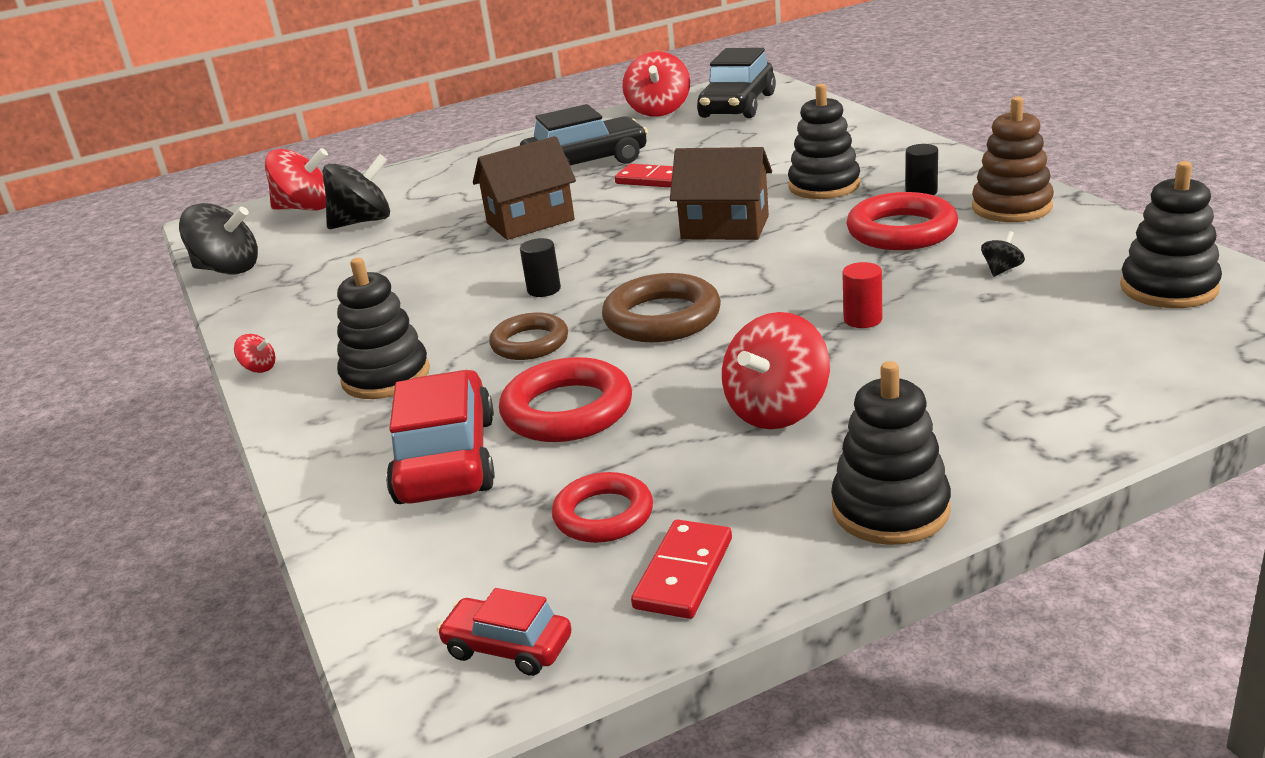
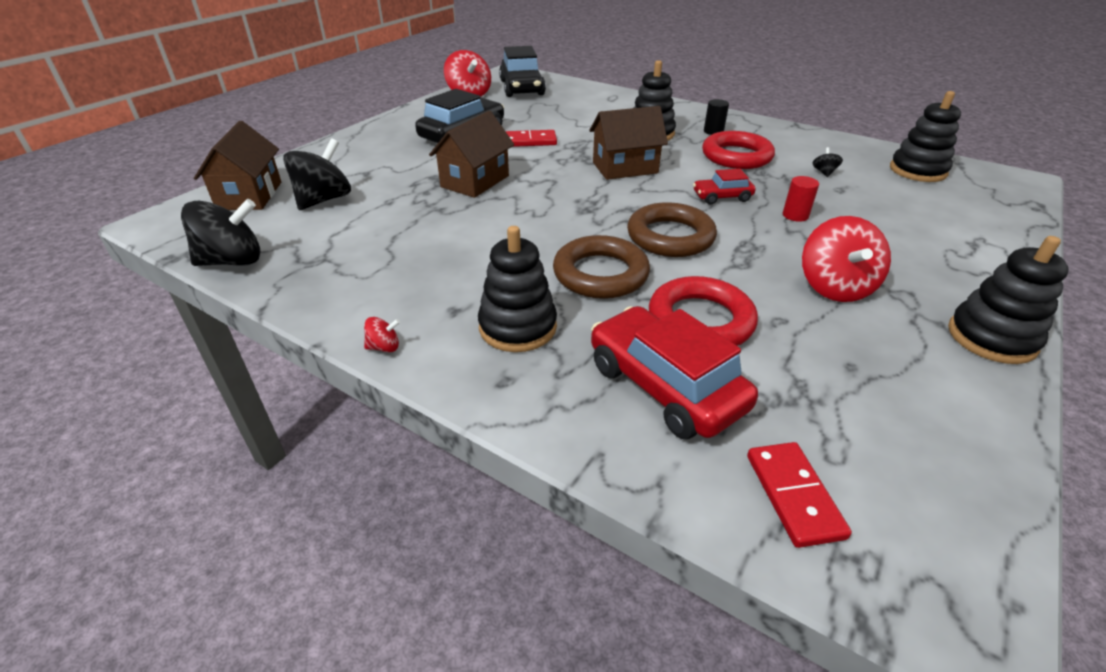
camera: 35 degrees left, 10 degrees up
red spinning top [265,148,328,211] -> brown house [194,121,281,210]
red car [437,588,572,676] -> red car moved to [693,169,756,204]
brown ring [489,313,568,360] -> brown ring [553,235,650,299], size x1.51
black cylinder [520,238,561,297] -> none
red ring [552,472,653,543] -> none
red domino [631,520,732,619] -> red domino moved to [747,442,852,548]
brown stacking toy [972,97,1054,222] -> none

